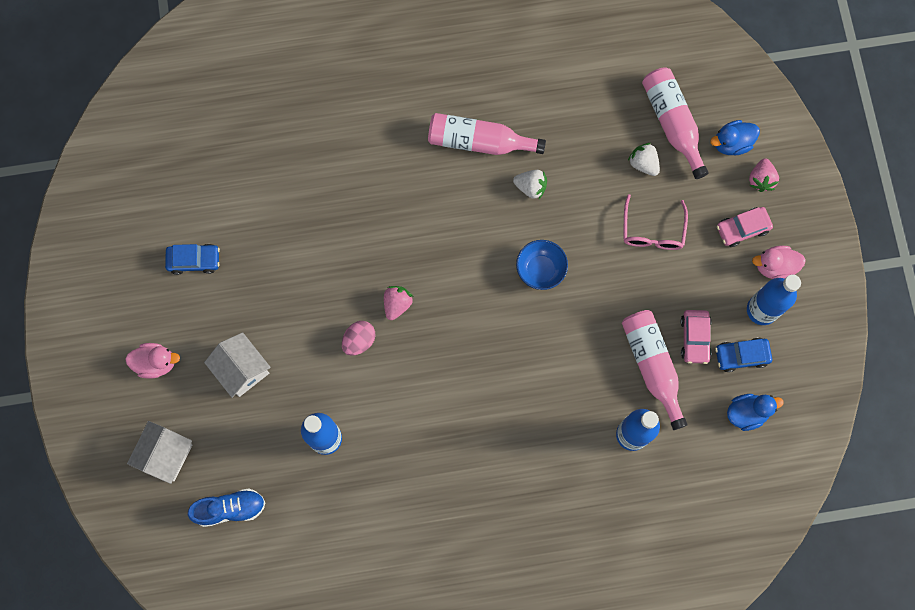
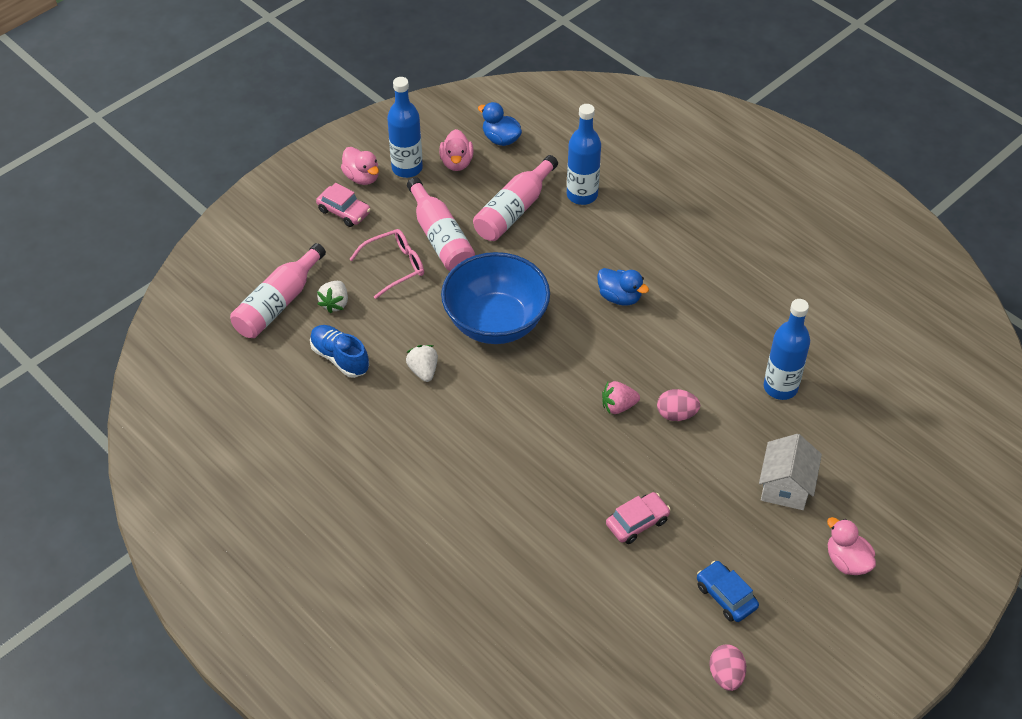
camera: 125 degrees left, 25 degrees down
white house [127,421,193,484] -> none
blue shoe [188,488,266,527] -> blue shoe moved to [310,325,369,378]
pink bottle [428,113,546,155] -> pink bottle moved to [407,177,475,271]
blue bowl [516,240,568,290] -> blue bowl [441,252,550,344], size x1.96
pink car [681,310,712,364] -> pink car moved to [606,492,671,544]
blue duck [710,120,760,155] -> blue duck moved to [597,268,649,305]
blue car [715,338,772,372] -> pink duck [439,129,474,171]
pink strawberry [749,159,779,192] -> none
none -> pink egg [709,644,746,691]

